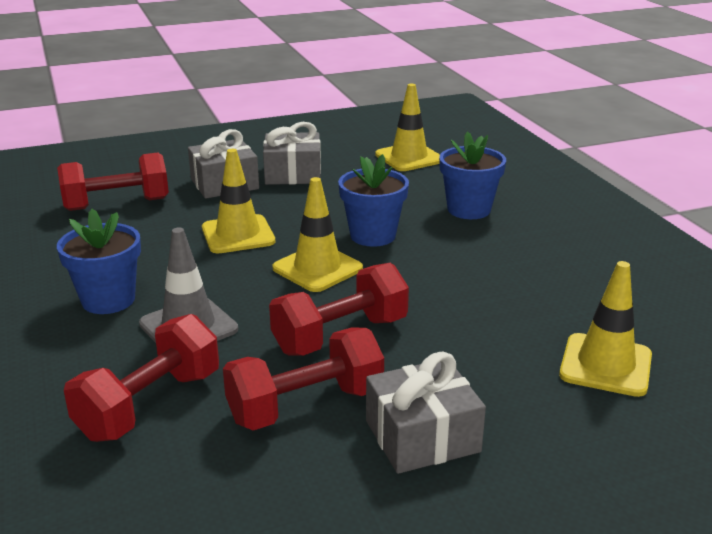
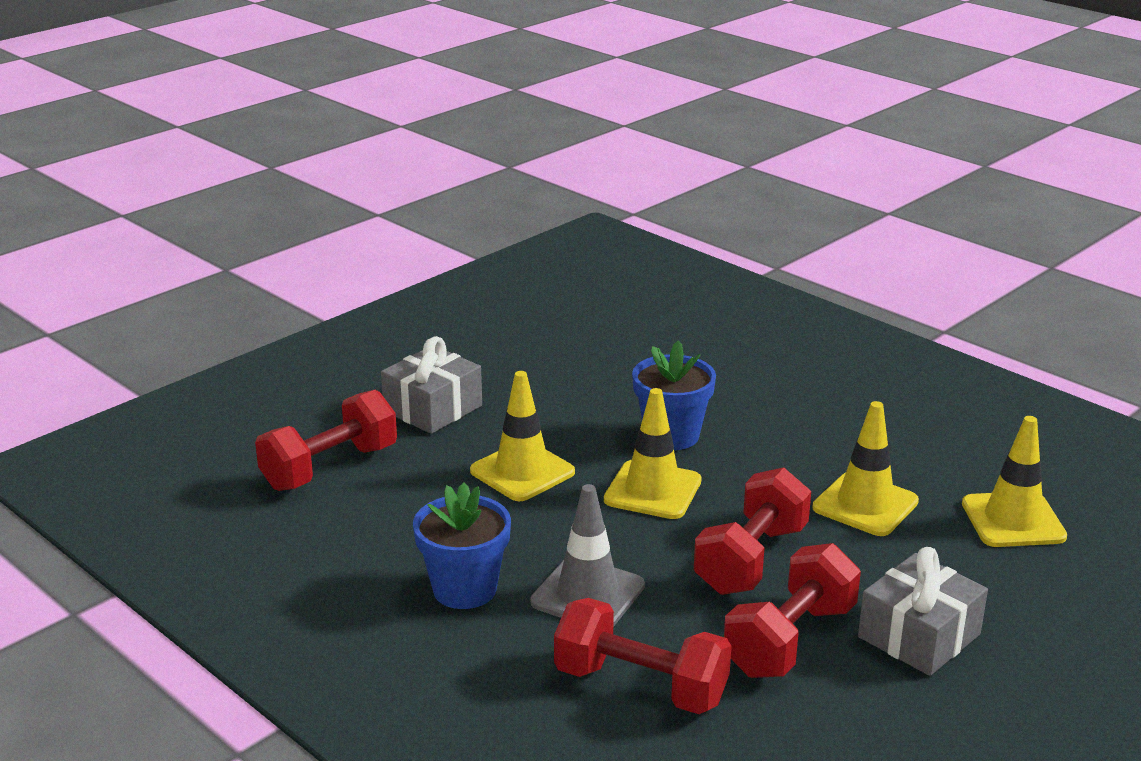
camera: 25 degrees left, 0 degrees up
red dumbbell [64,314,219,442] -> red dumbbell turned 75 degrees counterclockwise [554,598,731,714]
grey gift [263,122,321,185] -> none
yellow traffic cone [375,84,440,171] -> yellow traffic cone moved to [813,401,919,536]
blue flower pot [439,131,506,219] -> none

